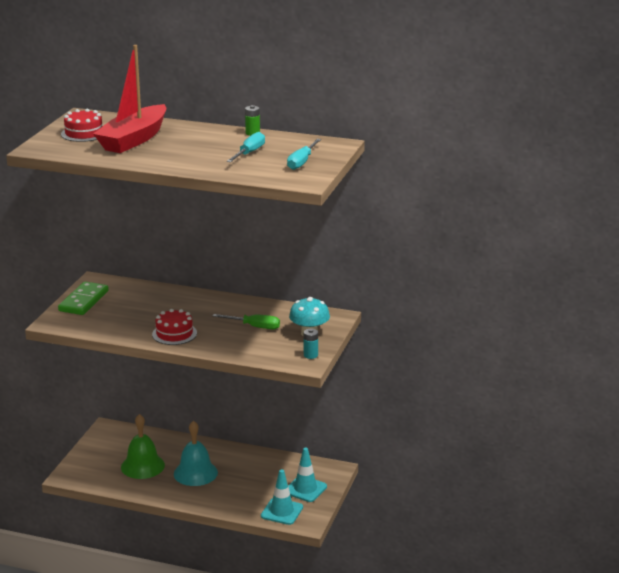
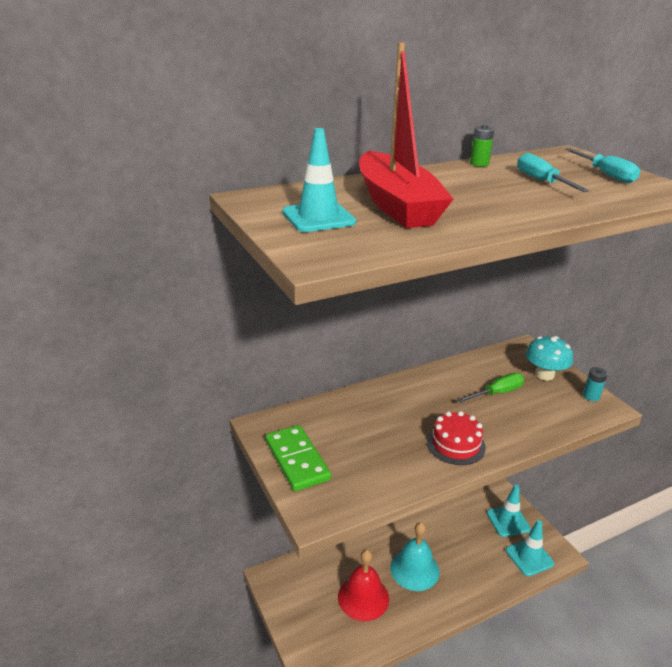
camera: 45 degrees left, 5 degrees up
red cake [61,108,103,142] -> turquoise traffic cone [282,128,356,232]
green bell [121,414,165,479] -> red bell [338,549,389,621]

